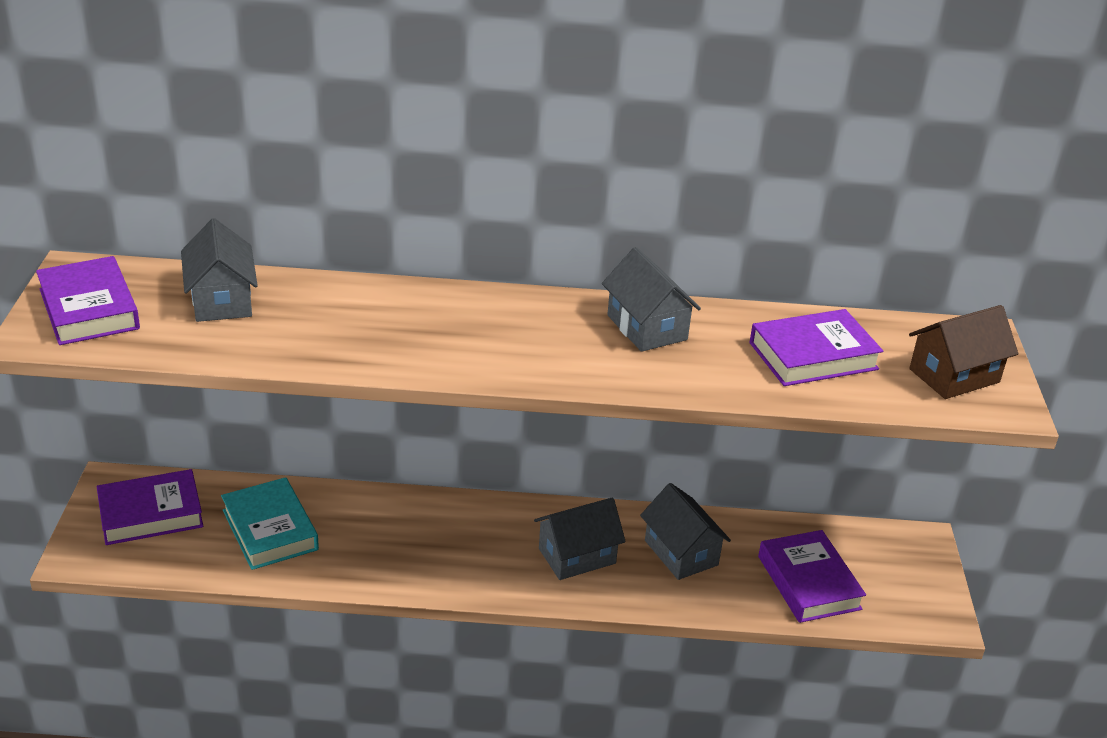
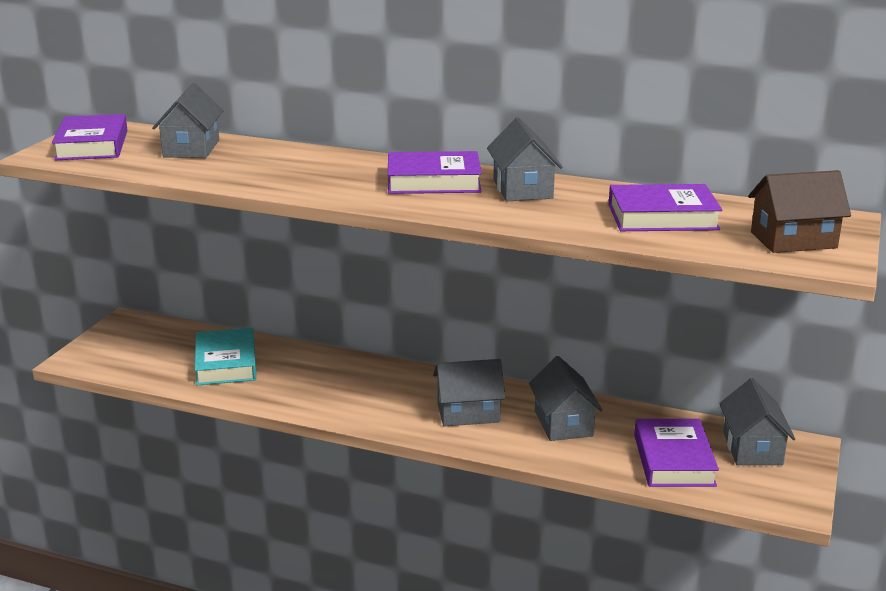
camera: 20 degrees right, 10 degrees down
purple book [97,469,203,545] -> purple book moved to [388,151,482,194]
none -> grey house [719,378,795,465]

